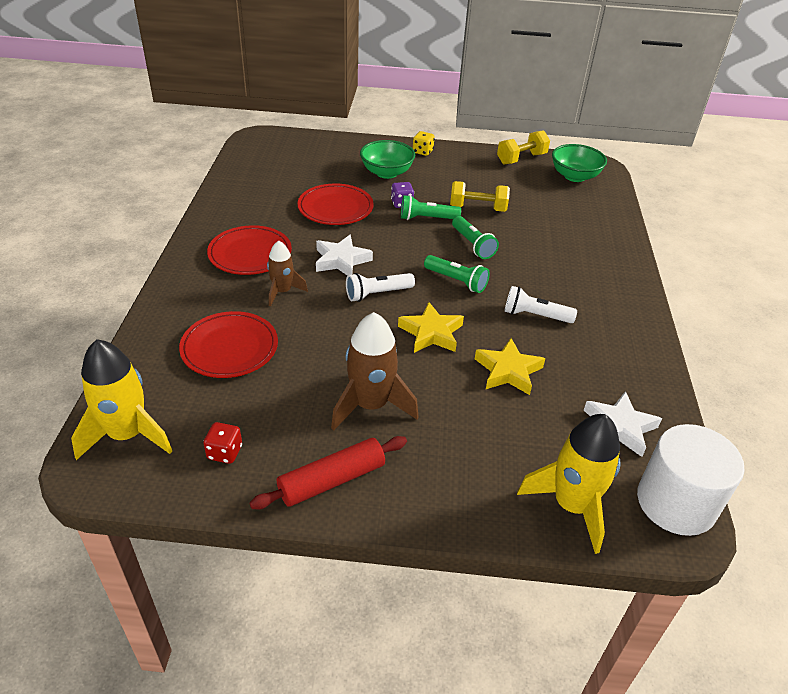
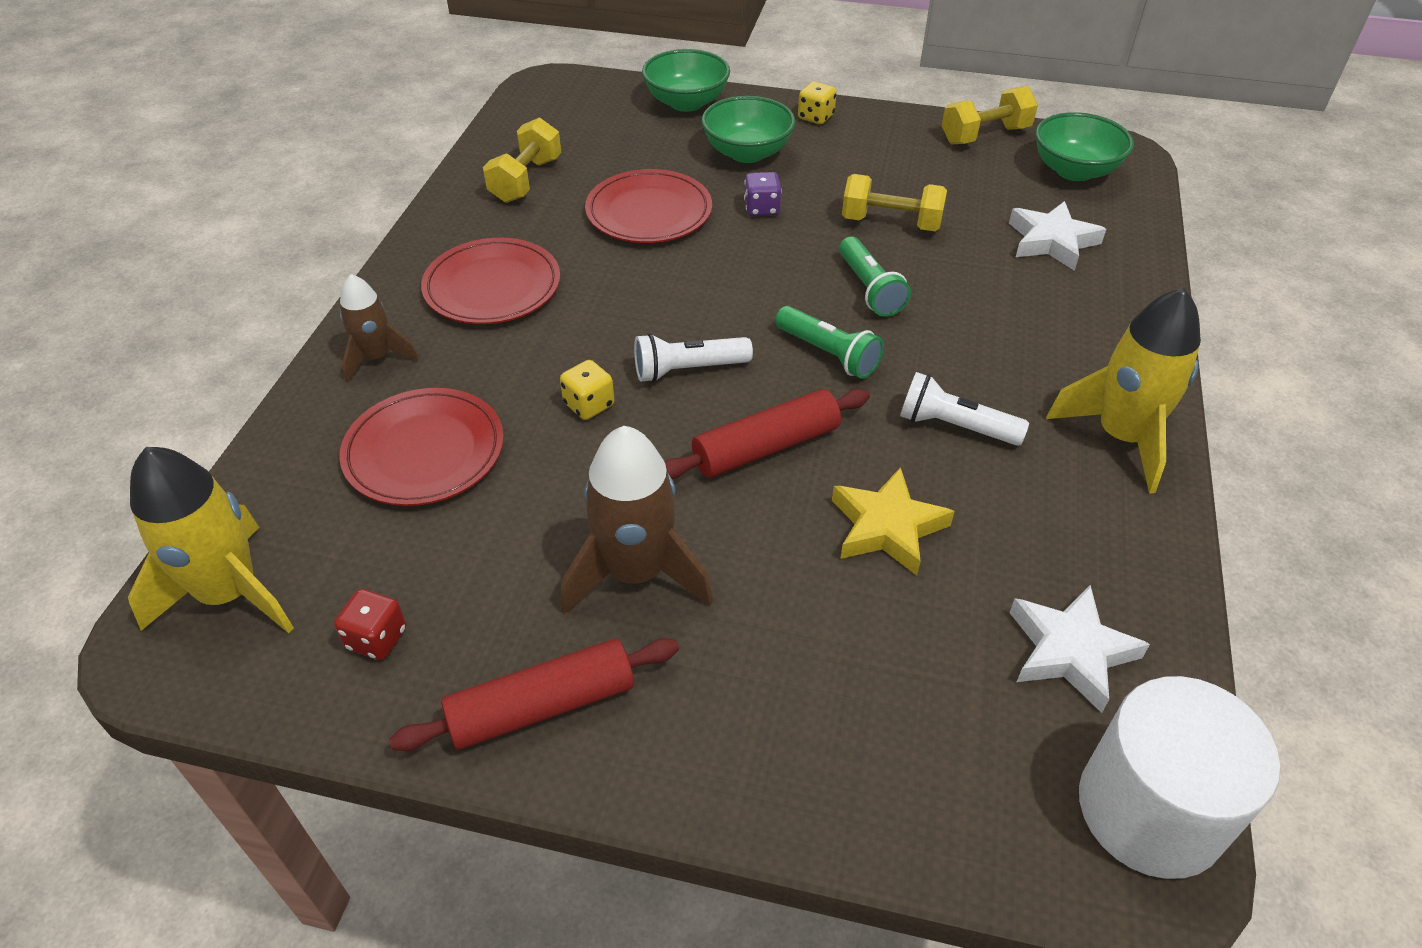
camera: 10 degrees right, 5 degrees up
brown rocket [267,240,308,306] -> brown rocket moved to [340,274,418,383]
white star [316,235,373,276] -> white star moved to [1009,201,1106,271]
yellow star [398,302,464,353] -> red rolling pin [665,389,870,479]
green flashlight [401,195,461,220] -> none
yellow rocket [517,414,621,554] -> yellow rocket moved to [1046,288,1201,494]
none -> yellow dumbbell [483,117,561,203]
none -> yellow dice [560,360,614,420]
none -> green bowl [642,49,730,112]

